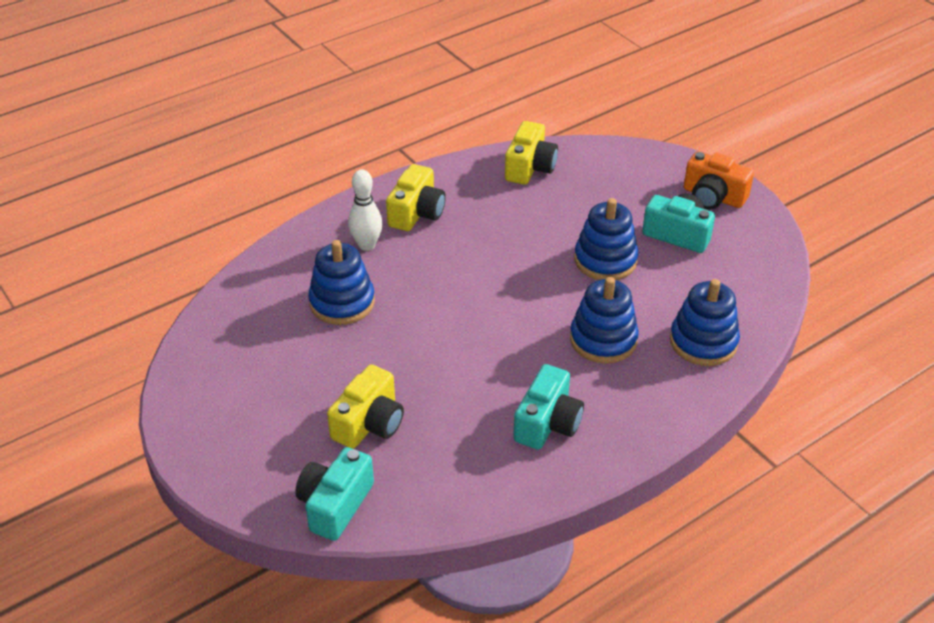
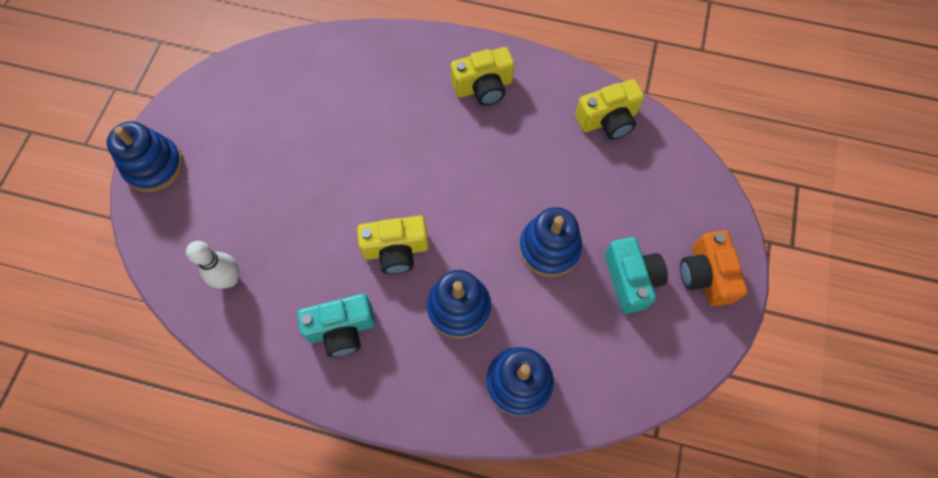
camera: 50 degrees right, 25 degrees up
turquoise camera [295,447,374,541] -> none
blue stacking toy [308,240,375,325] -> blue stacking toy moved to [107,121,183,192]
yellow camera [327,364,404,449] -> yellow camera moved to [357,216,429,274]
white bowling pin [348,169,383,251] -> white bowling pin moved to [186,241,239,289]

